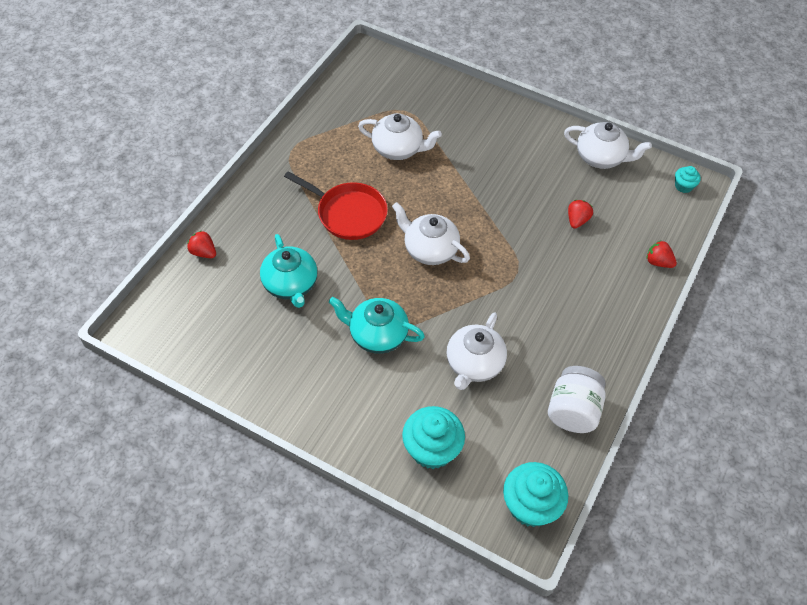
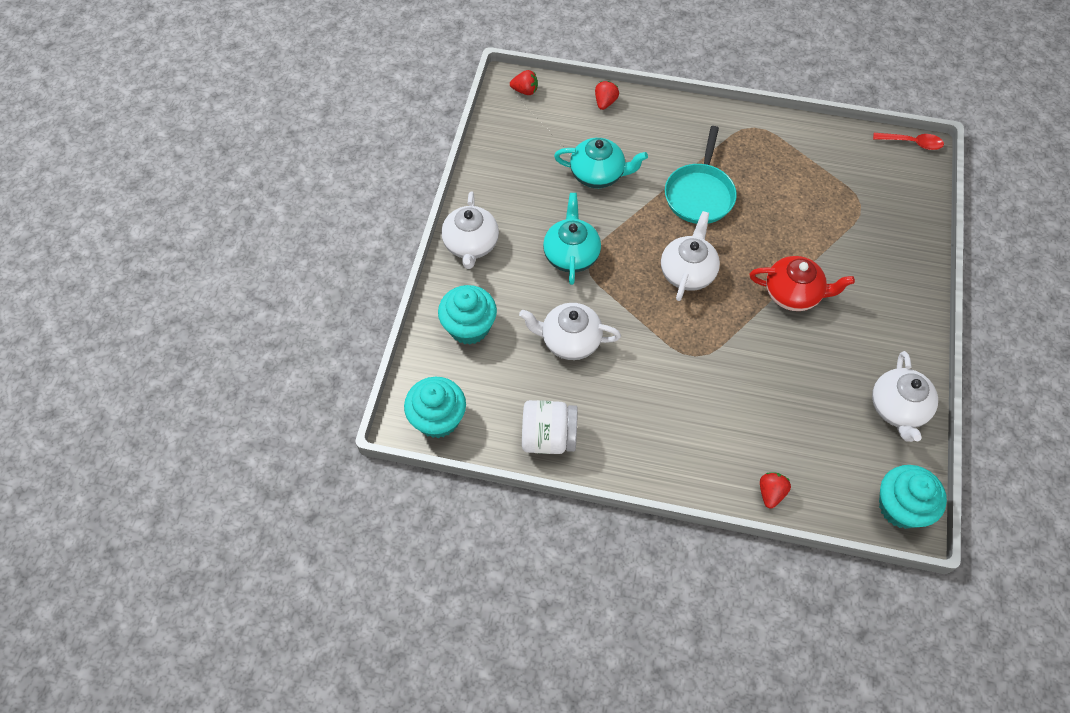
camera: 75 degrees right, 5 degrees up
turquoise teapot [260,234,318,308] -> turquoise teapot turned 135 degrees counterclockwise [554,138,648,188]
red pan [284,171,388,240] -> turquoise pan [665,126,737,224]
white teapot [358,113,442,160] -> white teapot moved to [441,192,499,269]
red strawberry [568,200,593,229] -> red strawberry moved to [510,70,538,95]
turquoise cupcake [675,166,701,193] -> turquoise cupcake [879,465,947,529], size x1.99
none -> red teapot [750,256,855,311]
none -> red spoon [873,133,944,150]

